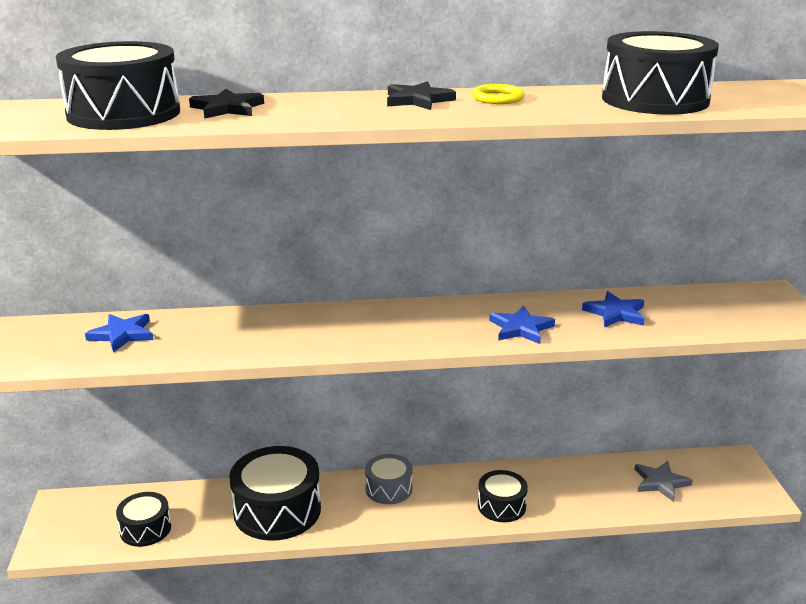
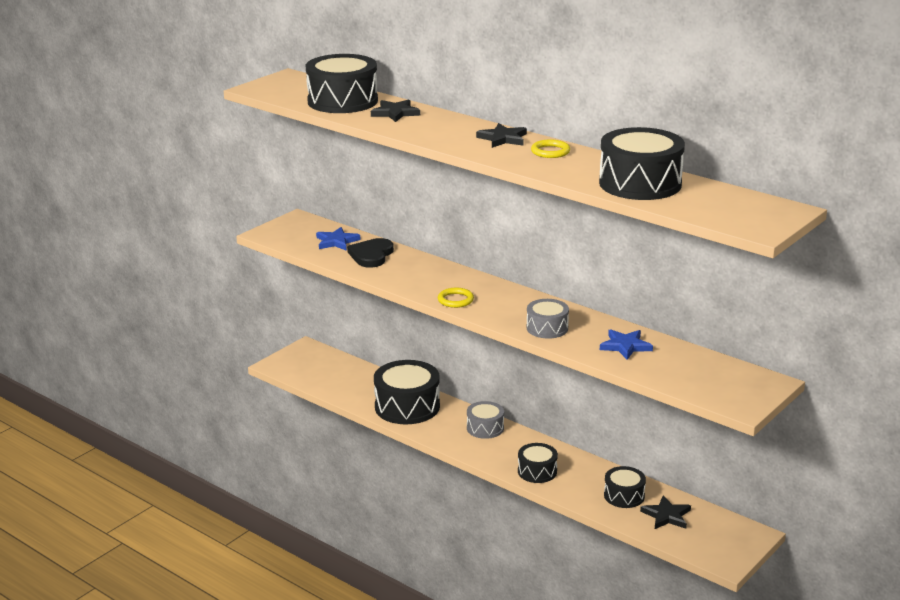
camera: 45 degrees right, 0 degrees up
black drum [116,492,171,547] -> black drum moved to [604,466,646,508]
blue star [489,305,555,344] -> grey drum [527,299,569,339]
grey star [635,461,693,502] -> black star [640,495,691,529]
none -> black heart [347,238,394,268]
none -> yellow ring [438,288,474,308]

